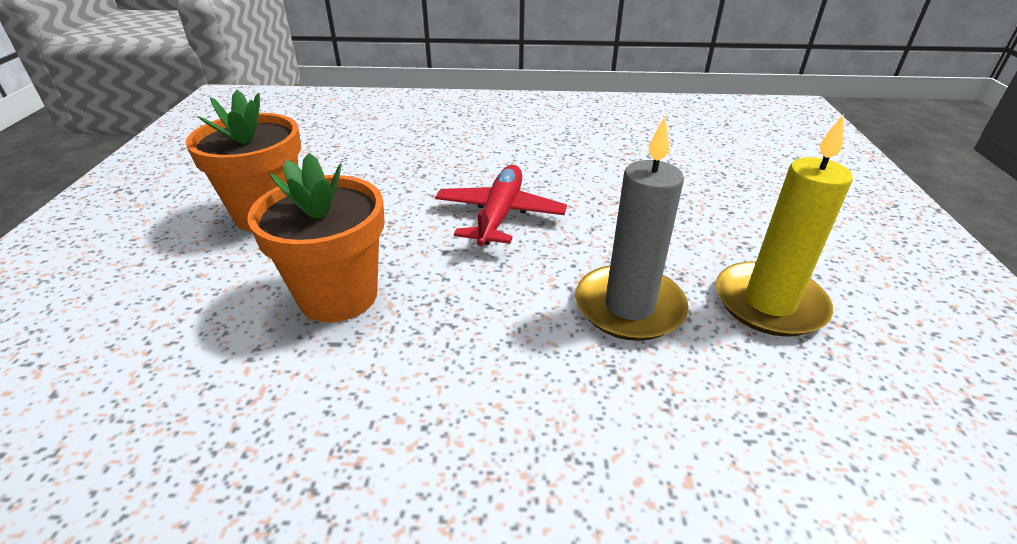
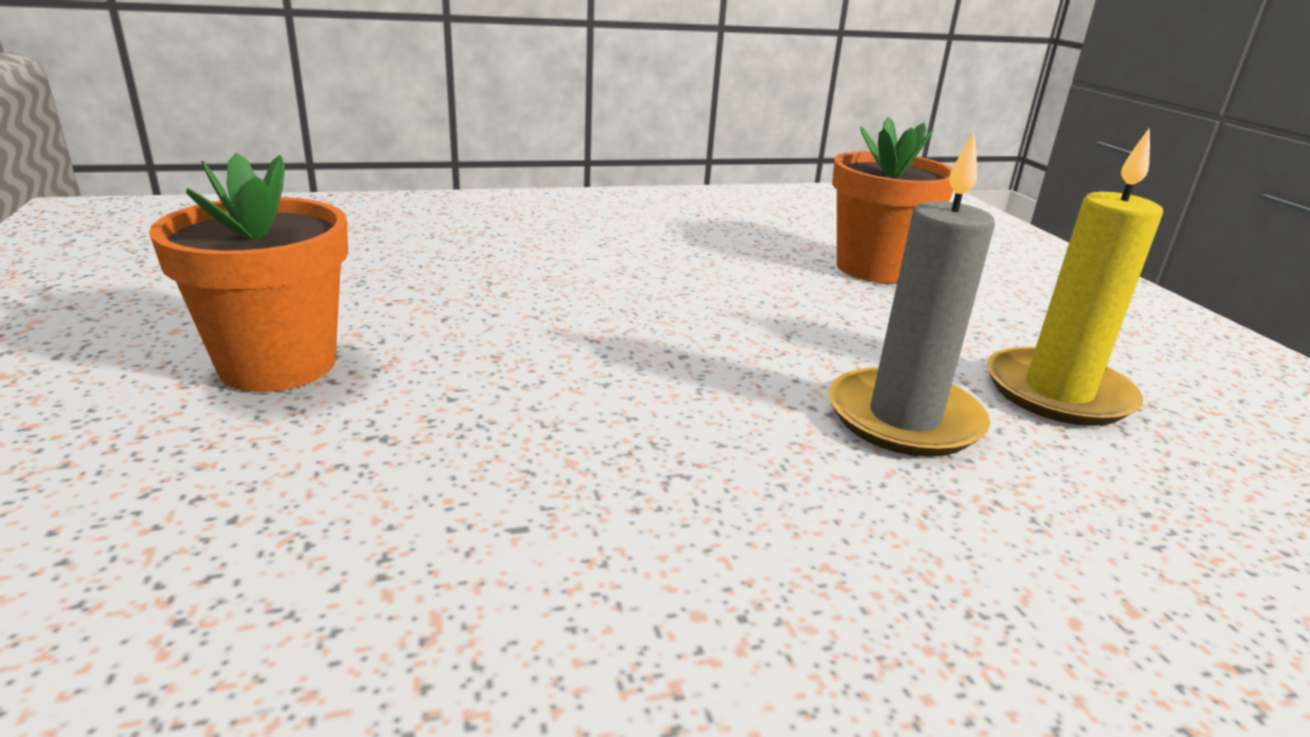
camera: 20 degrees left, 10 degrees down
orange flower pot [248,153,385,322] -> orange flower pot moved to [832,117,953,283]
red plane [435,165,567,246] -> none

